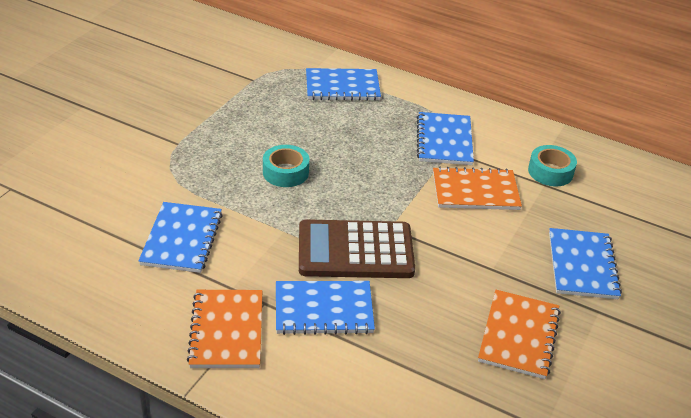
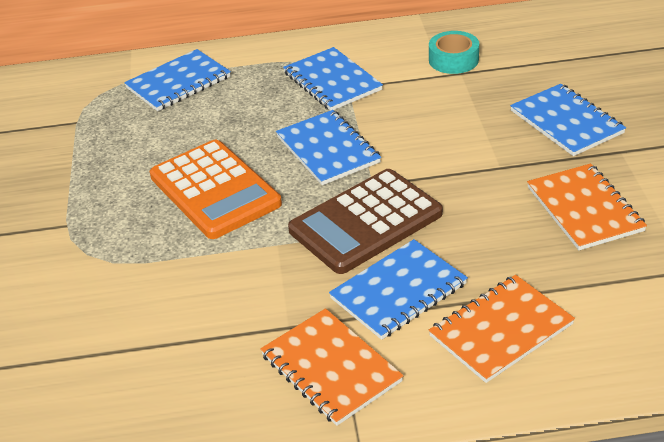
camera: 30 degrees left, 0 degrees up
blue notebook [139,202,223,273] -> blue notebook moved to [276,110,381,185]
turquoise tape [263,145,309,187] -> orange calculator [150,140,282,239]
orange notebook [433,166,522,210] -> orange notebook moved to [429,275,575,383]

